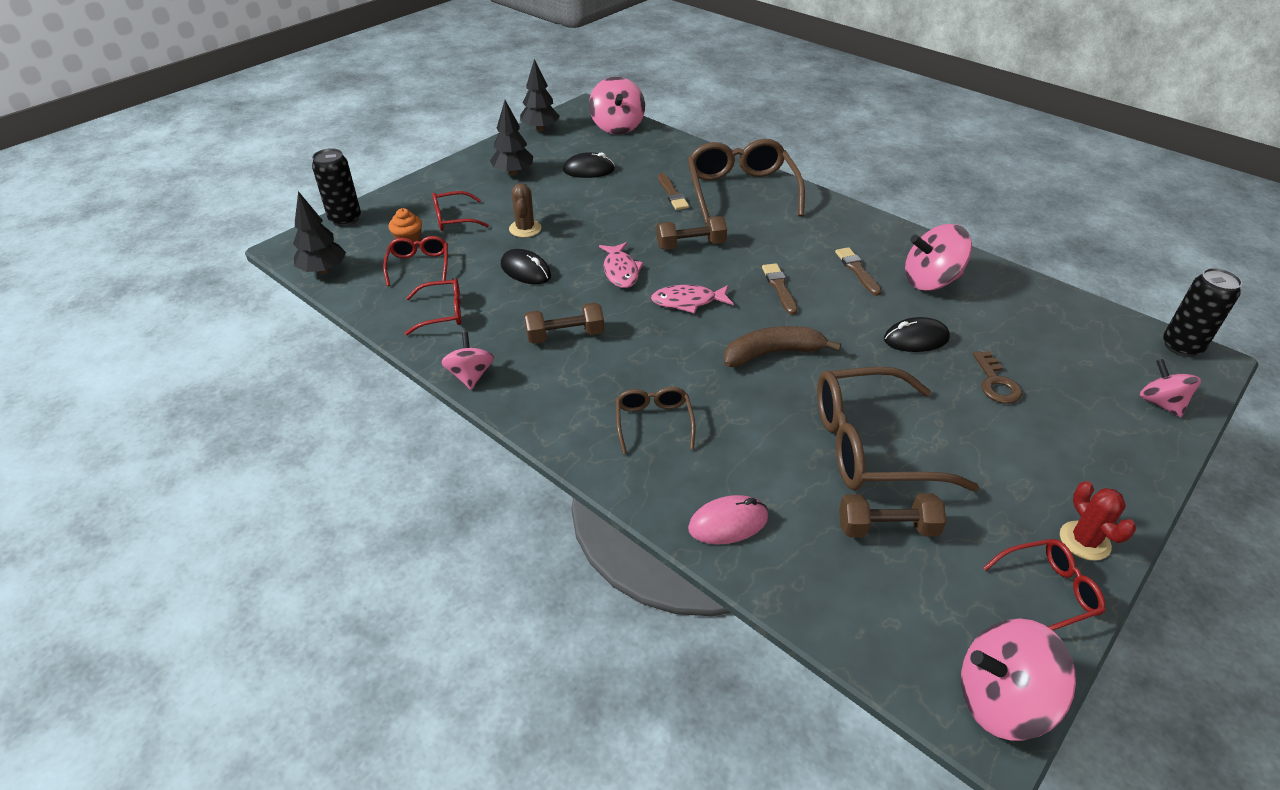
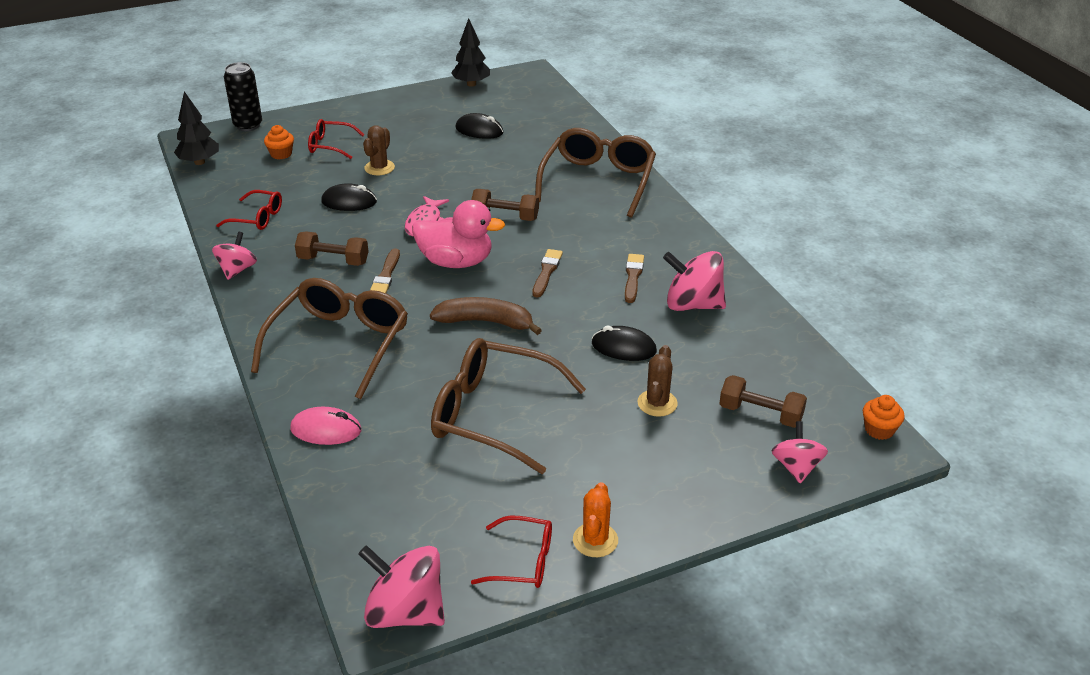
camera: 25 degrees right, 5 degrees down
red glasses [383,236,448,286] -> none
black tree [490,100,533,176] -> none
black mouse [501,249,551,284] -> black mouse turned 60 degrees counterclockwise [321,183,377,211]
pink spinning top [589,77,645,134] -> none
brown glasses [616,387,696,454] -> brown glasses [251,278,408,399], size x1.94
pink fish [651,285,734,313] -> pink duck [412,200,505,268]
brown brush [658,173,689,210] -> brown brush moved to [370,248,400,293]
brown dumbbell [839,493,946,538] -> brown dumbbell moved to [719,375,807,428]
brown key [973,351,1022,404] -> brown cactus [638,345,678,417]
red cactus [1060,481,1136,561] -> orange cactus [573,482,618,557]
black can [1163,268,1242,357] -> orange cupcake [863,395,905,440]

